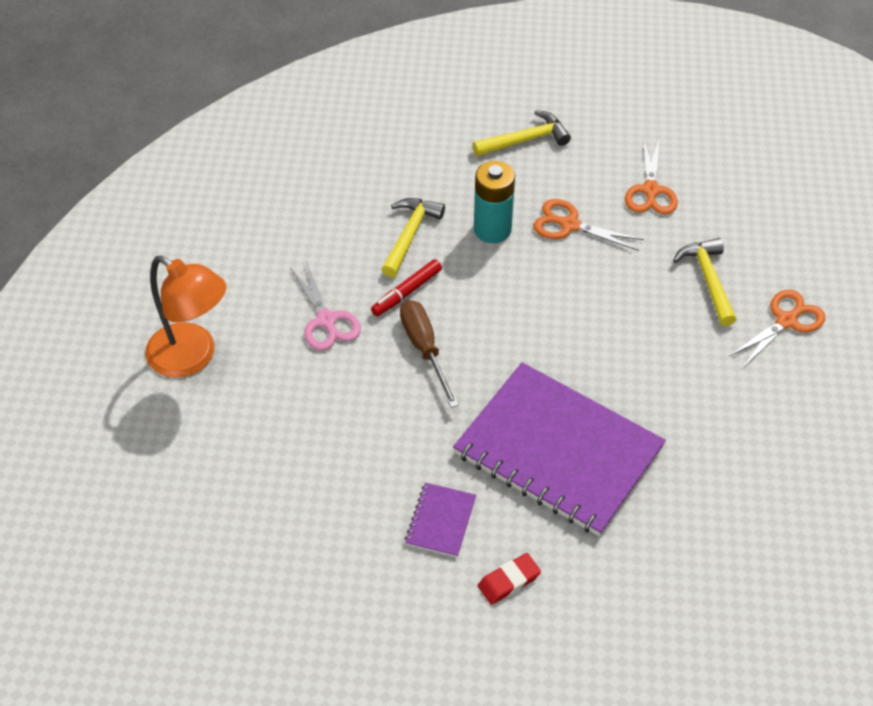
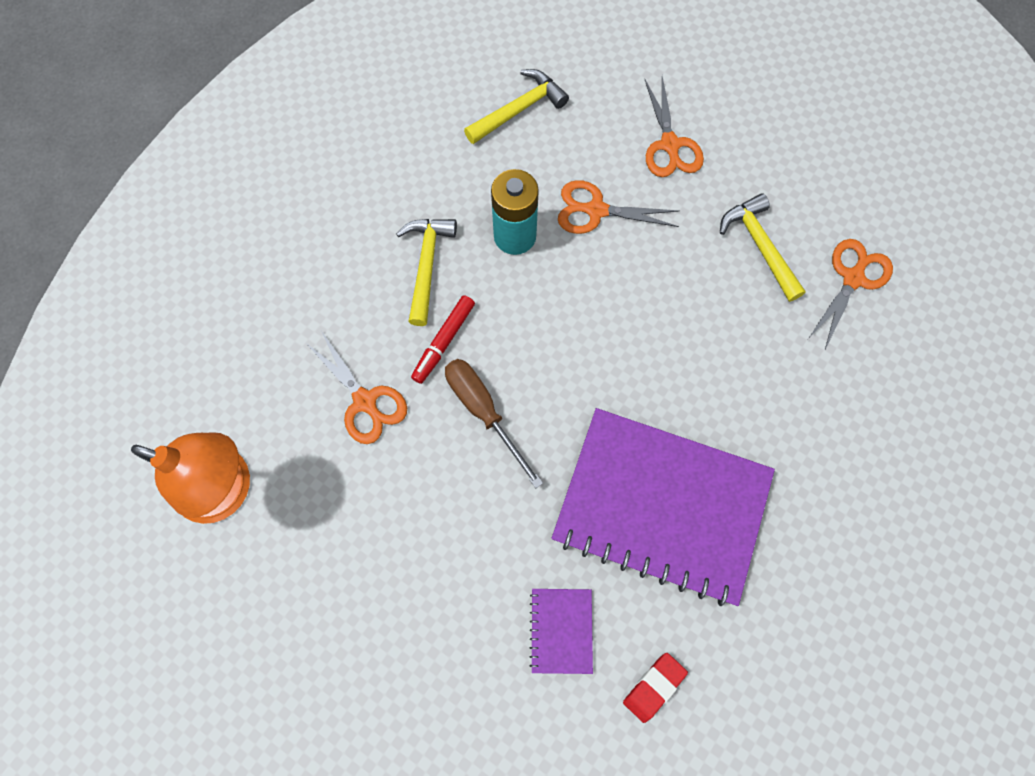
camera: 15 degrees left, 20 degrees up
pink scissors [290,262,361,350] -> orange scissors [305,331,407,444]

